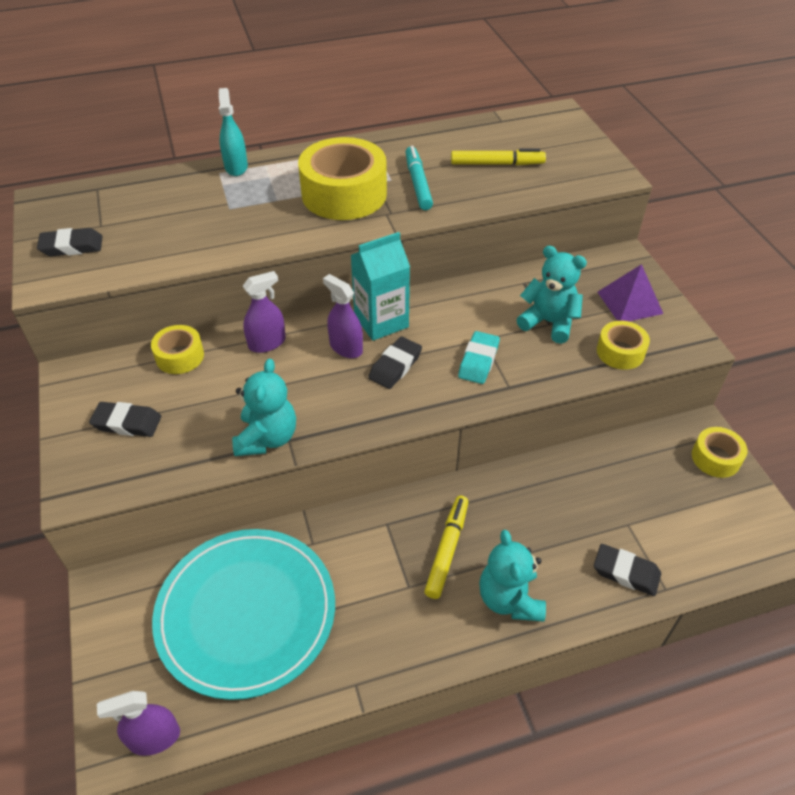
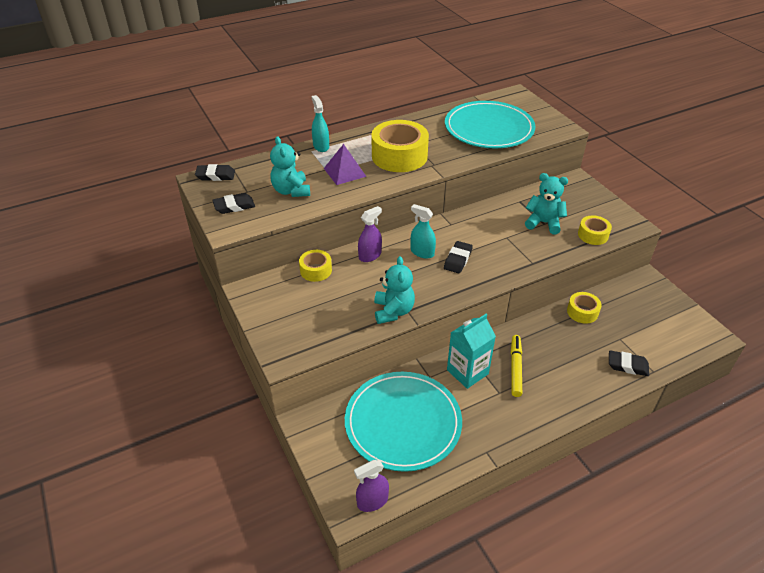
camera: 10 degrees left, 5 degrees down
black eraser [89,402,161,437] -> black eraser moved to [195,164,235,181]
purple spray bottle [323,274,363,358] -> turquoise spray bottle [411,204,436,259]
turquoise carton [351,232,410,341] -> turquoise carton moved to [447,314,496,389]
turquoise marker [406,146,433,210] -> none
yellow marker [451,148,546,165] -> turquoise plate [445,101,536,149]
turquoise eraser [458,331,500,384] -> none
turquoise teddy bear [479,530,546,622] -> turquoise teddy bear moved to [270,136,310,197]
purple pyramid [598,264,663,321] -> purple pyramid moved to [324,144,366,185]
yellow tape [692,427,747,478] -> yellow tape moved to [567,292,602,324]

